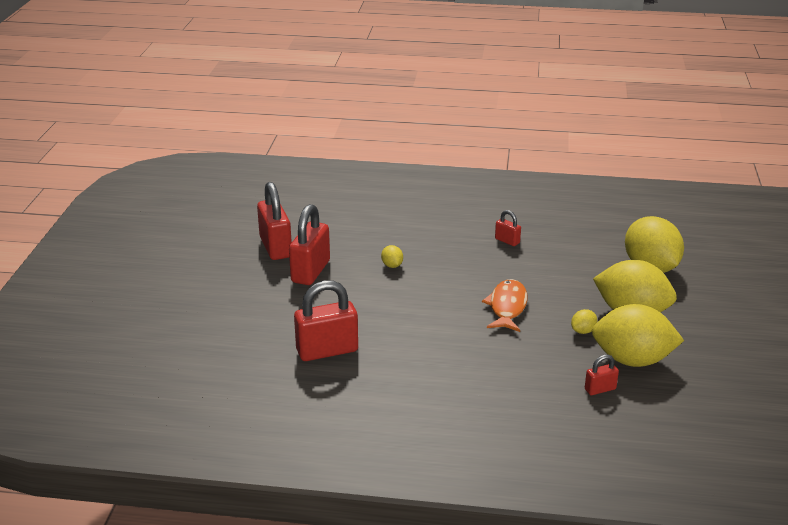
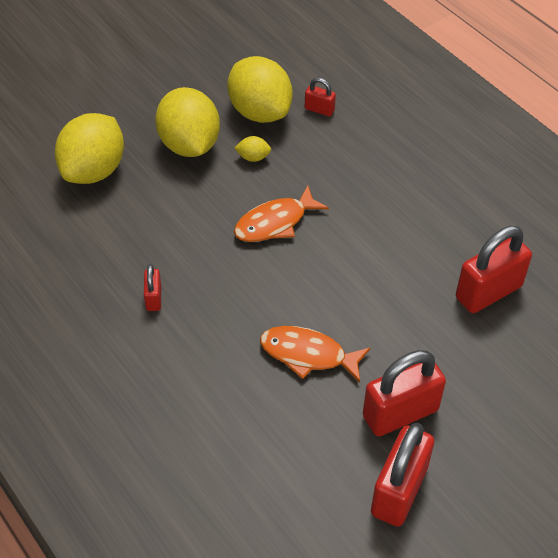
camera: 135 degrees left, 20 degrees up
red padlock [294,280,358,361] -> red padlock turned 60 degrees counterclockwise [456,226,532,313]
yellow lemon [381,245,403,268] -> orange fish [260,326,370,382]

